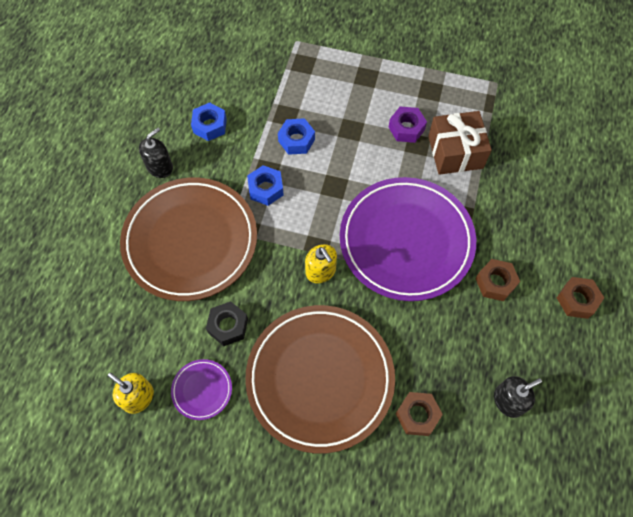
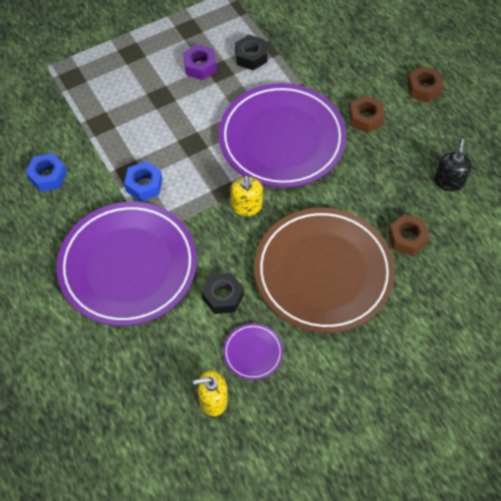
camera: 45 degrees left, 5 degrees down
brown plate [120,178,257,301] -> purple plate [57,202,197,326]
black soap dispenser [139,128,173,178] -> none
blue nut [278,118,315,155] -> none
yellow soap dispenser [305,244,337,283] -> yellow soap dispenser turned 75 degrees clockwise [231,175,263,216]
brown gift [428,111,492,175] -> black nut [235,35,267,70]

